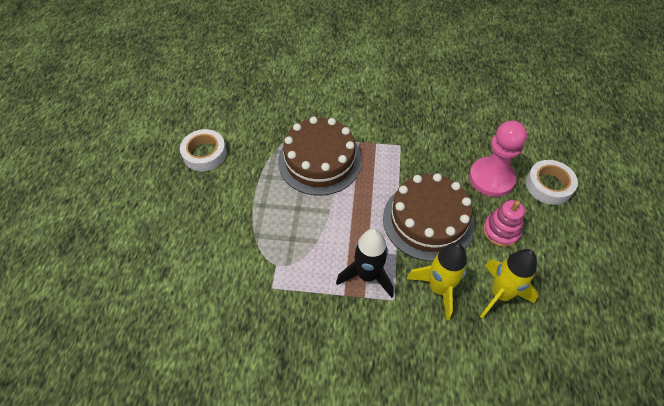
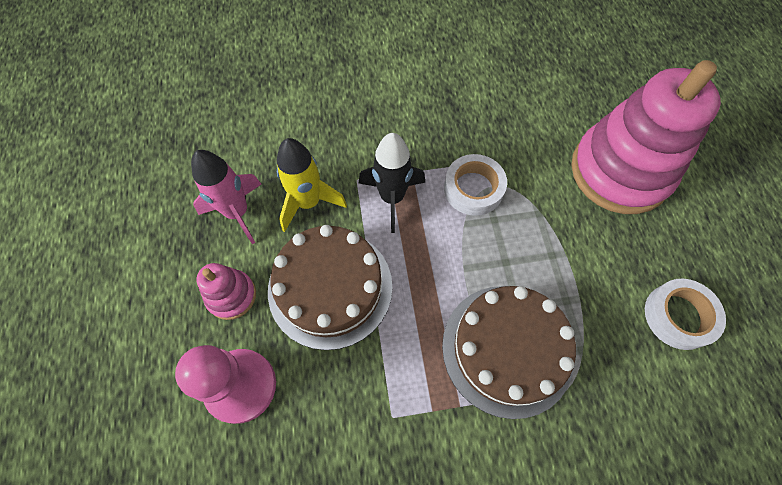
camera: 165 degrees right, 10 degrees up
yellow rocket [480,249,538,319] -> pink rocket [191,150,261,244]
white tape [526,160,578,205] -> white tape moved to [444,154,507,216]
none -> pink stacking toy [571,60,721,214]

